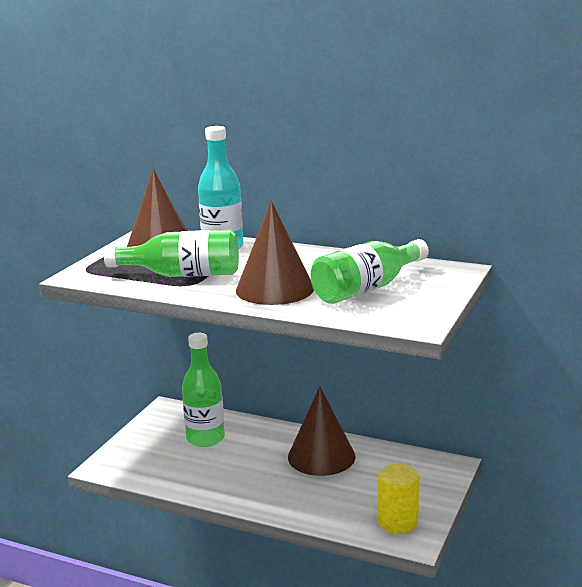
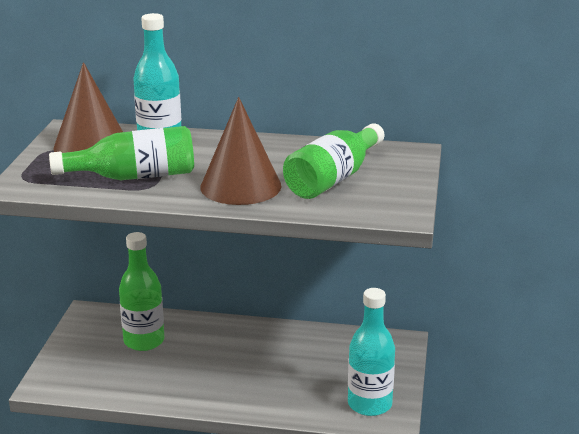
camera: 15 degrees left, 5 degrees up
brown cone [288,386,355,476] -> none
yellow cylinder [378,464,419,534] -> turquoise bottle [348,288,395,416]

